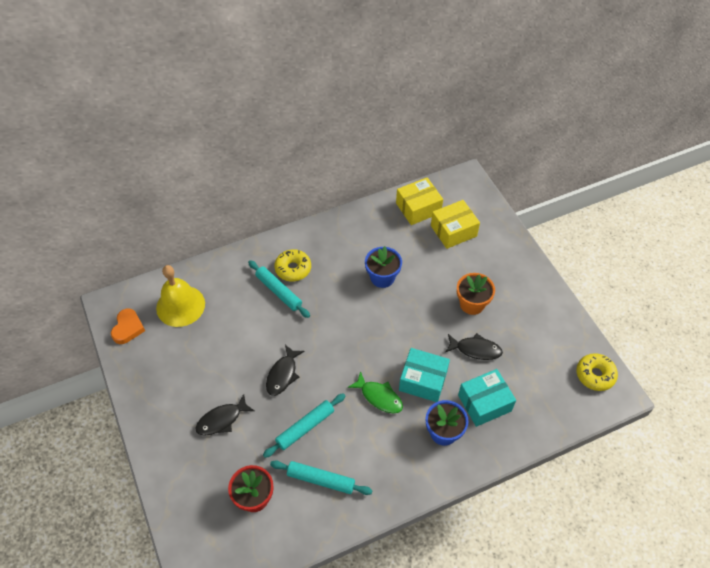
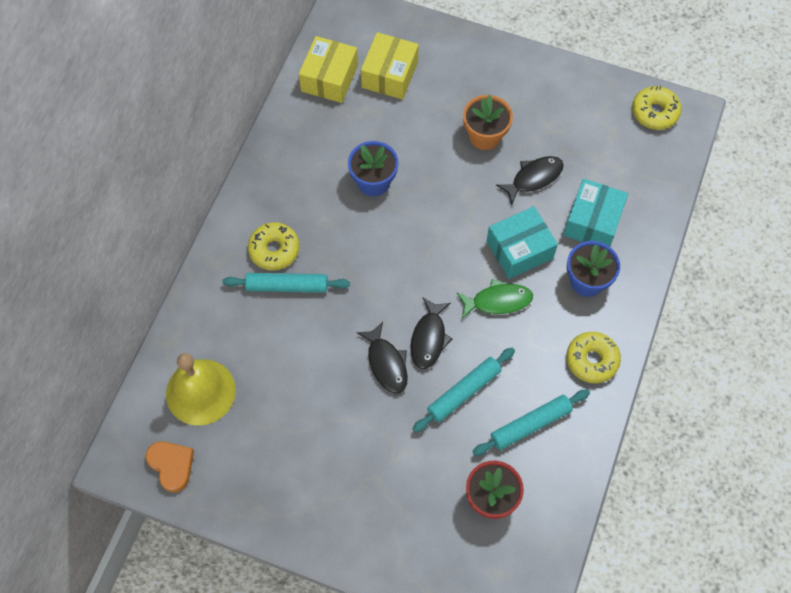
camera: 45 degrees left, 10 degrees up
black fish [195,394,254,436] -> black fish moved to [411,298,452,369]
turquoise rolling pin [263,393,345,458] -> turquoise rolling pin turned 45 degrees clockwise [413,348,515,432]
none -> yellow donut [566,332,621,383]

